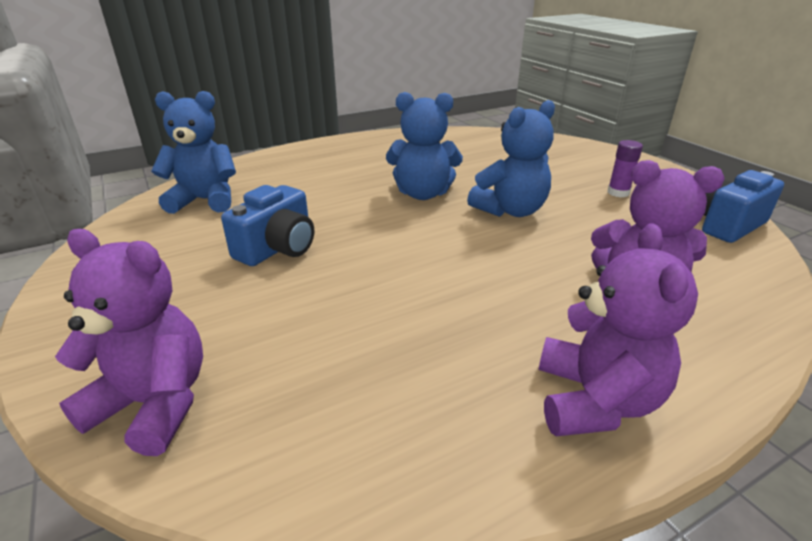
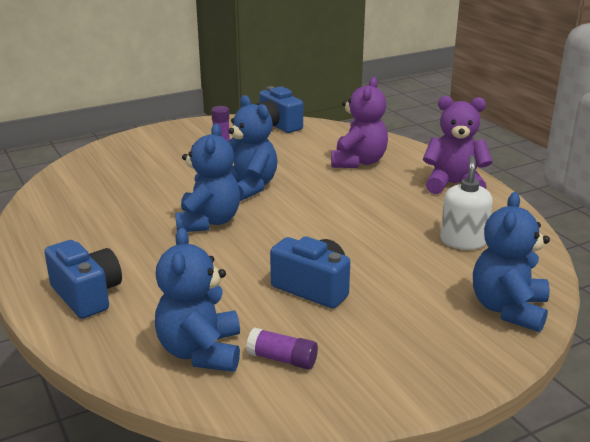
camera: 90 degrees left, 5 degrees down
purple teddy bear [55,229,203,456] -> blue teddy bear [473,192,550,332]
none -> blue camera [44,240,122,319]
none -> purple glue stick [246,327,318,370]
none -> white soap dispenser [440,156,493,250]

